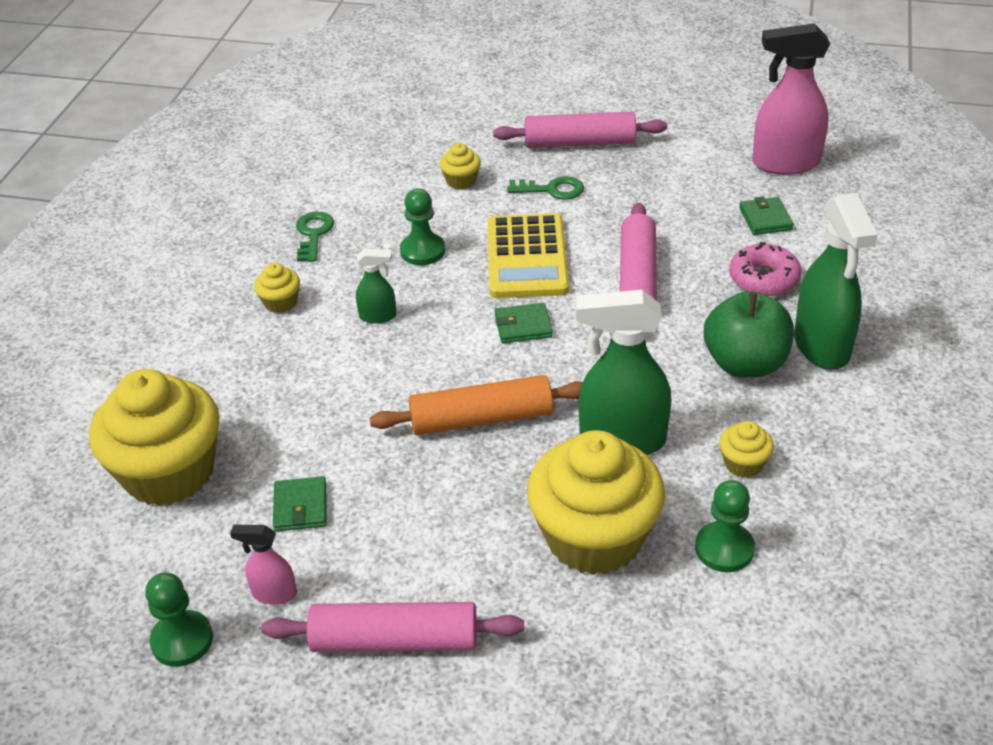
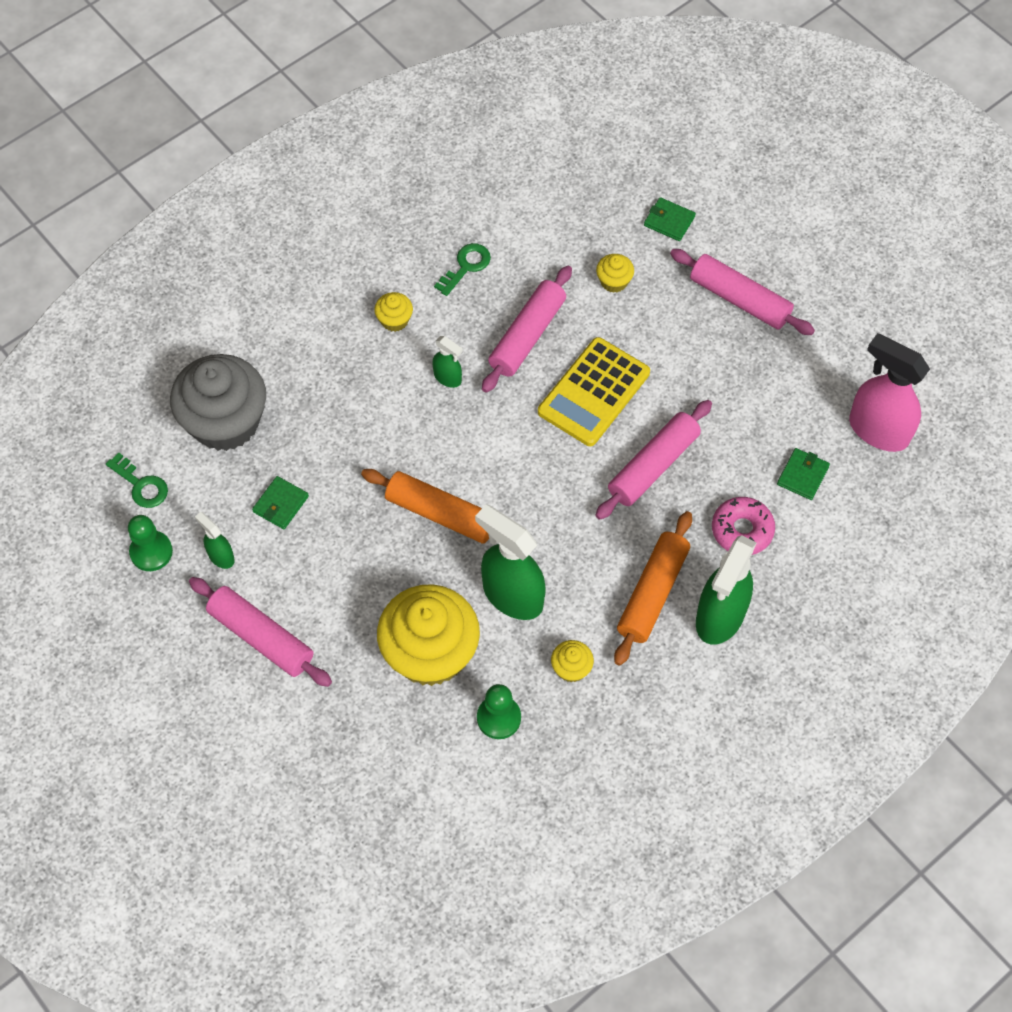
camera: 35 degrees right, 20 degrees up
yellow cupcake [89,369,220,506] -> grey cupcake [170,354,266,451]
pink spray bottle [230,525,297,605] -> green spray bottle [195,512,235,569]
green pawn [400,188,445,265] -> pink rolling pin [482,266,572,393]
green wallet [495,303,553,343] -> green wallet moved to [644,197,696,241]
green key [507,176,584,200] -> green key moved to [106,453,168,508]
green apple [704,291,794,378] -> orange rolling pin [614,511,692,666]

